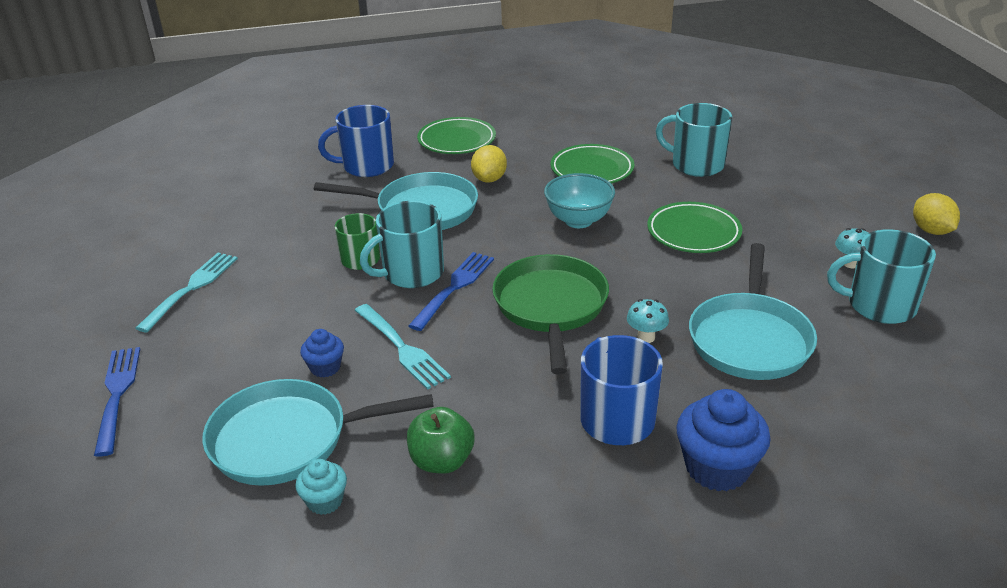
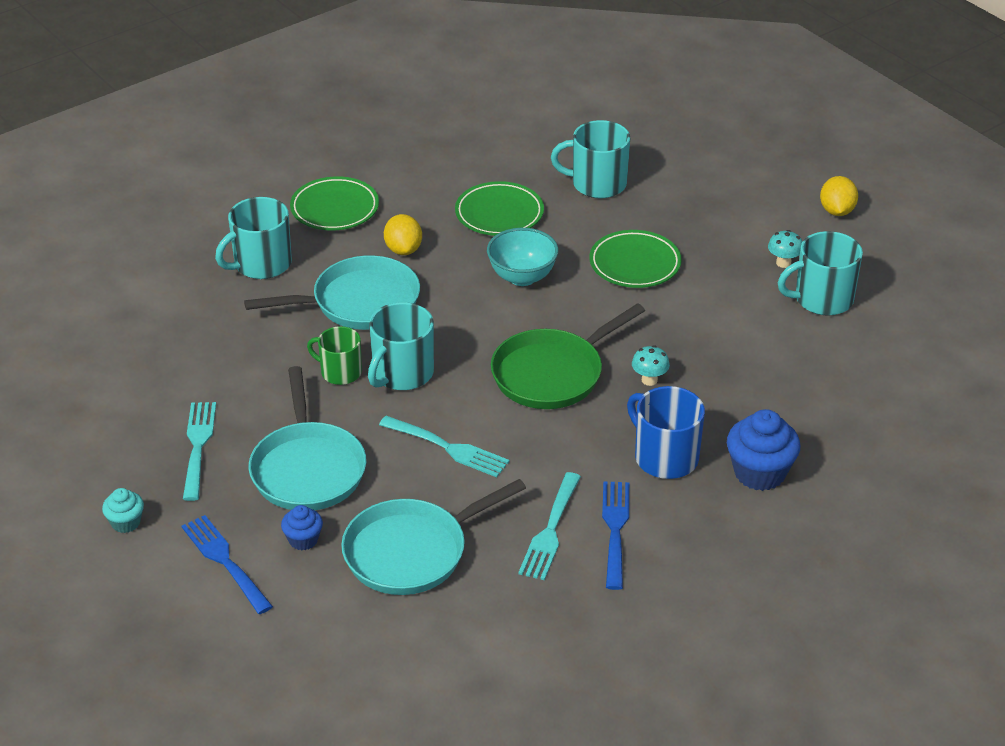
camera: 25 degrees left, 5 degrees up
turquoise cupcake [295,459,347,515] -> turquoise cupcake moved to [102,488,144,533]
blue cupcake [300,329,344,377] -> blue cupcake moved to [281,505,323,550]
blue mug [318,105,394,177] -> turquoise mug [215,197,292,279]
green apple [407,407,475,474] -> turquoise fork [518,472,581,580]
blue fork [408,252,494,331] -> blue fork moved to [602,481,629,590]
green pan [492,254,609,375] -> green pan turned 105 degrees counterclockwise [491,303,645,409]
turquoise pan [689,243,817,380] -> turquoise pan moved to [248,366,366,510]
yellow lemon [913,193,960,235] -> yellow lemon turned 45 degrees clockwise [820,176,858,216]

